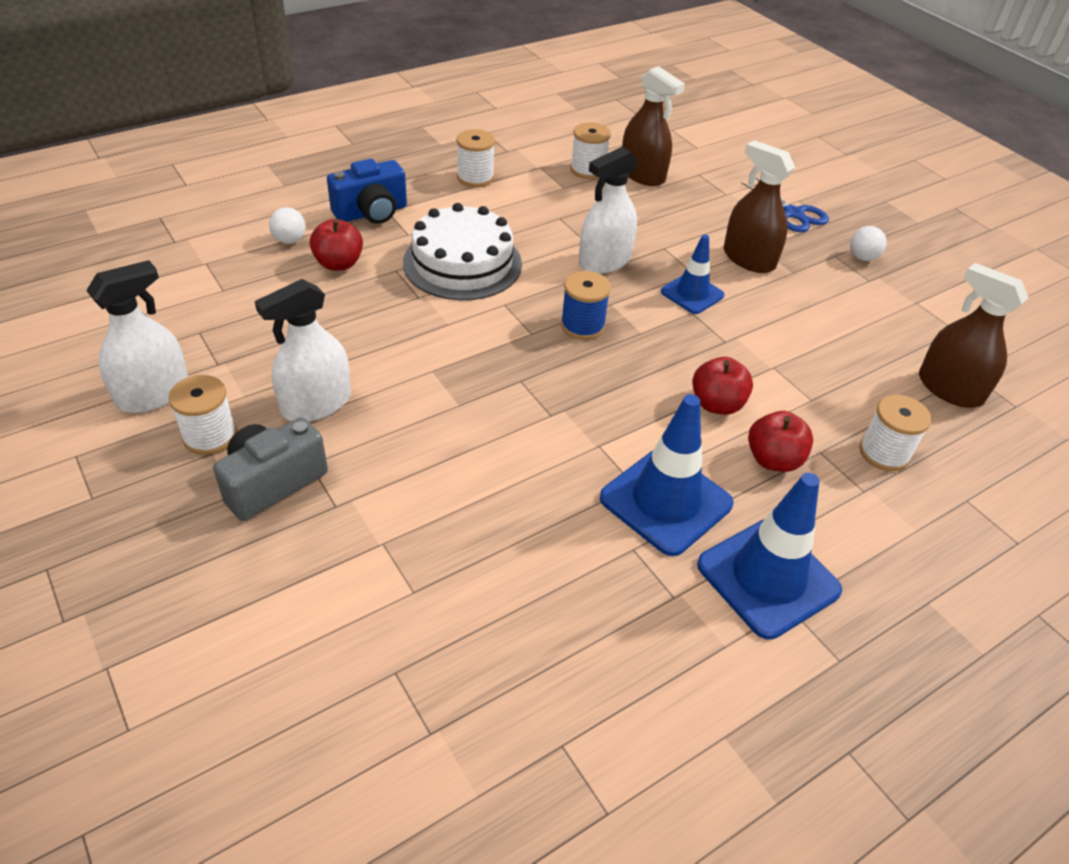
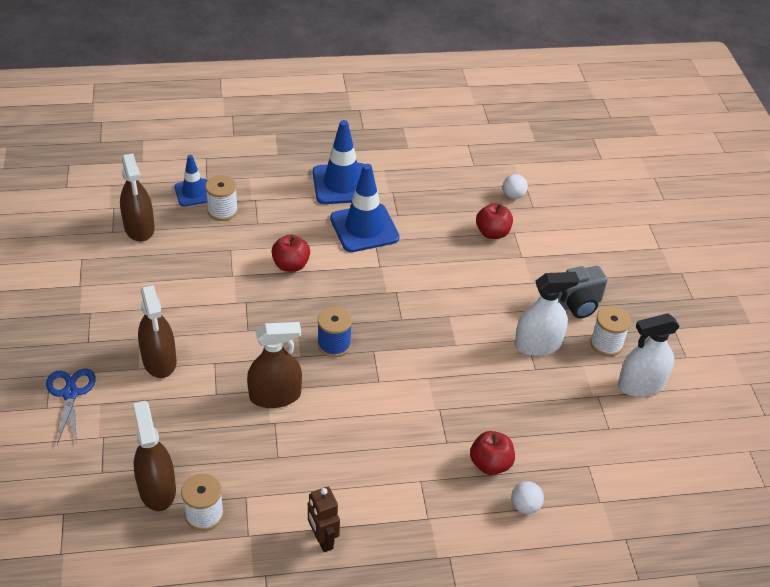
camera: 155 degrees left, 0 degrees up
blue camera [327,159,407,224] -> none
white cake [403,203,522,300] -> none
white spool [456,129,495,187] -> brown robot [308,487,340,552]
white spray bottle [579,147,638,274] -> brown spray bottle [247,322,302,408]
blue traffic cone [661,234,724,314] -> blue traffic cone moved to [174,155,208,207]
red apple [748,411,813,472] -> red apple moved to [476,203,513,239]
white ball [850,226,887,261] -> white ball moved to [503,174,528,199]

